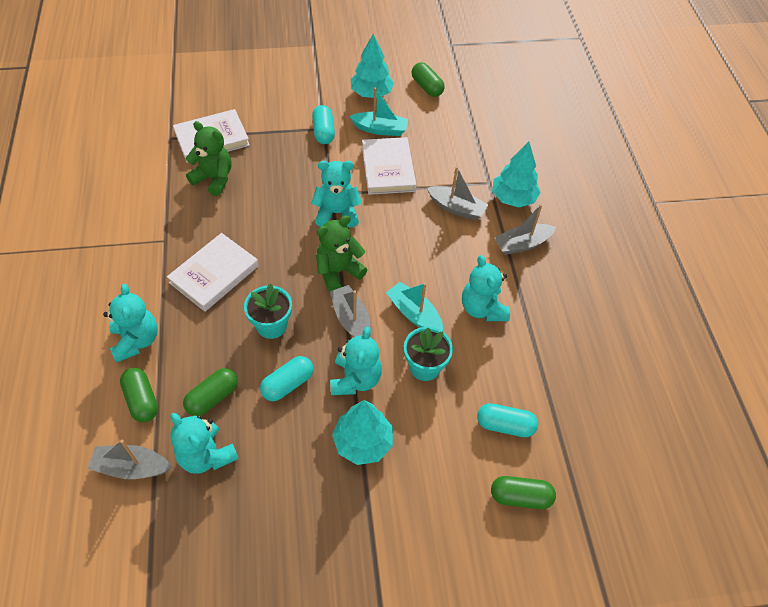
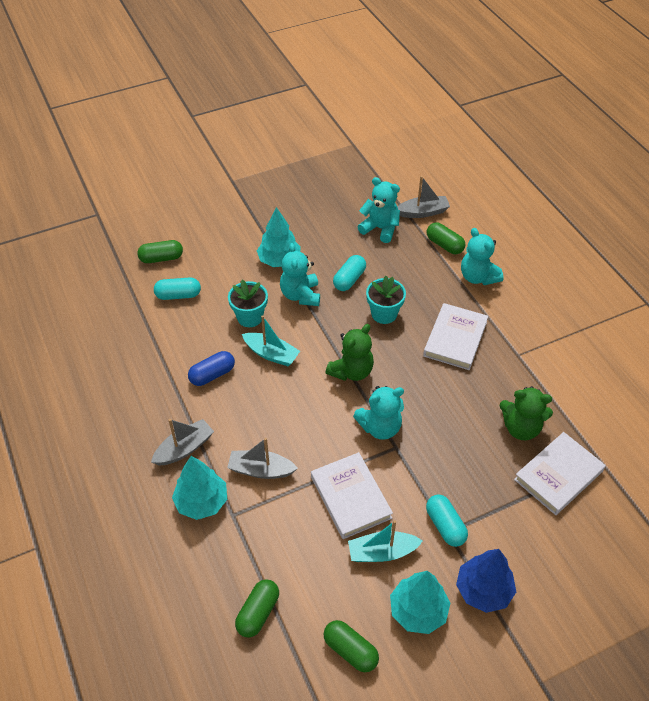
camera: 165 degrees right, 5 degrees down
green capsule [183,368,238,416] -> green capsule moved to [235,579,279,638]
grey boat [330,285,371,337] -> none
turquoise teddy bear [462,255,510,321] -> blue capsule [188,351,235,386]
none -> blue tree [456,549,516,613]

